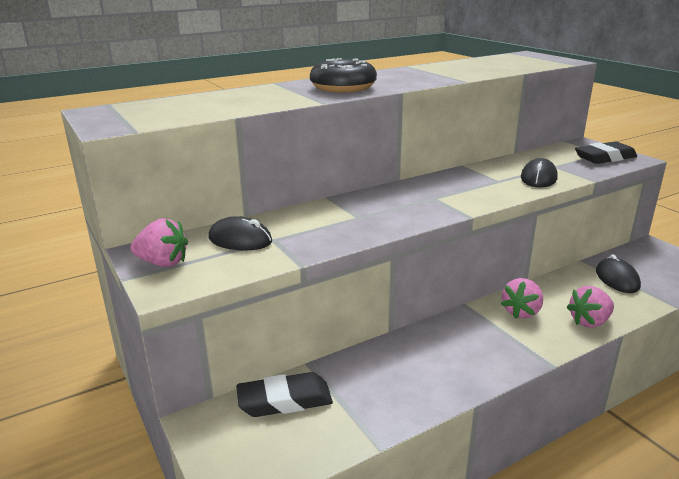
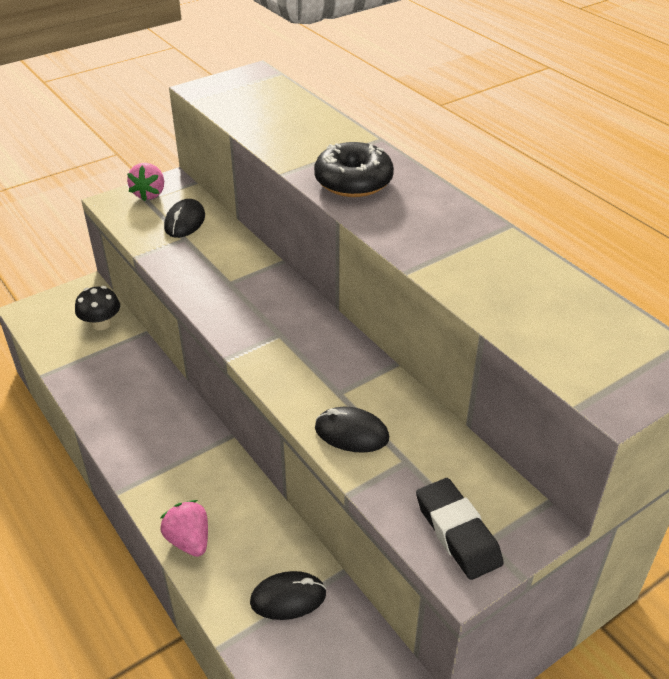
camera: 85 degrees right, 15 degrees up
black eraser [236,372,333,417] -> black mushroom [75,286,120,330]
pink strawberry [501,278,543,319] -> none

